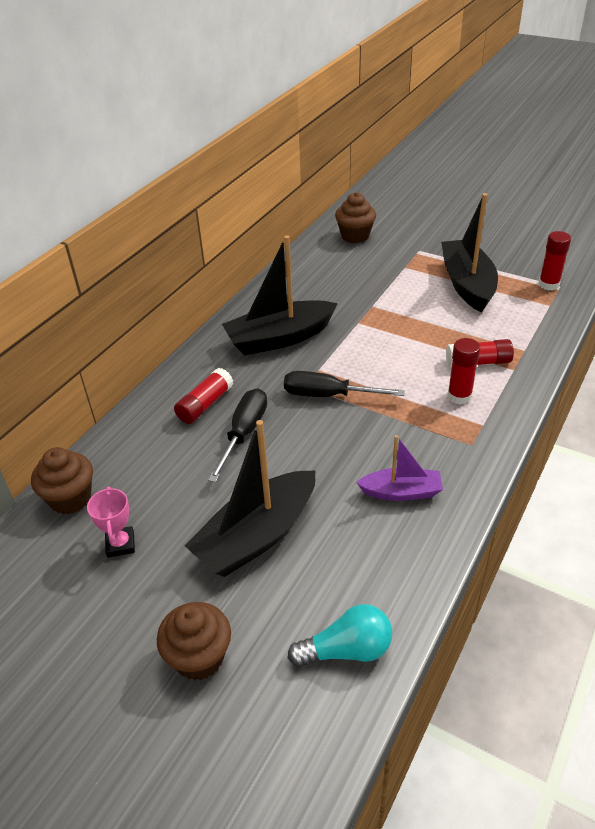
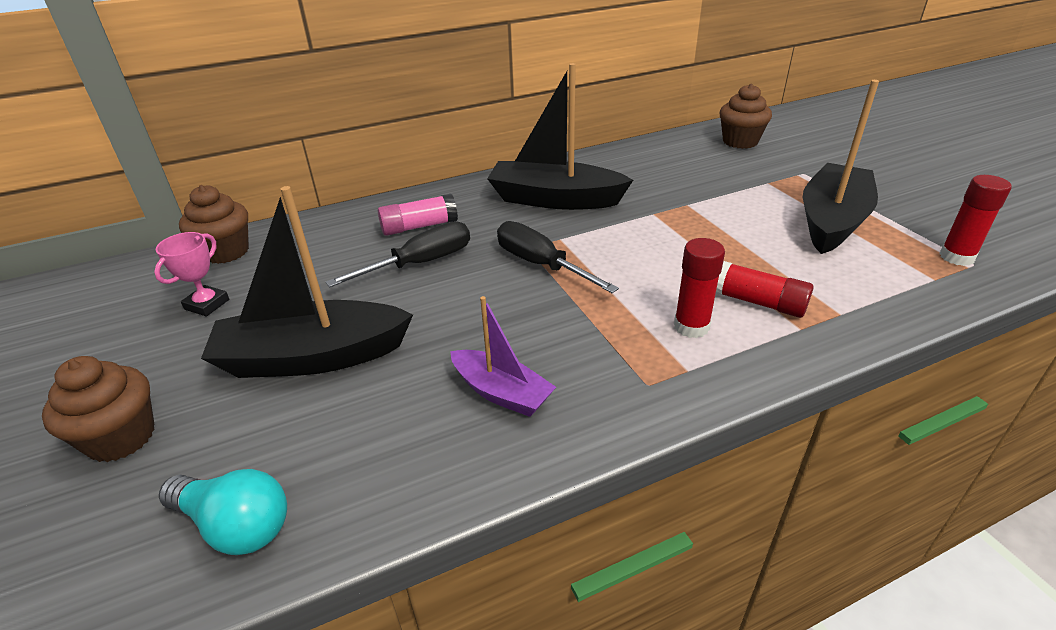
camera: 35 degrees right, 5 degrees down
red glue stick [174,368,233,424] -> pink glue stick [378,194,458,236]

